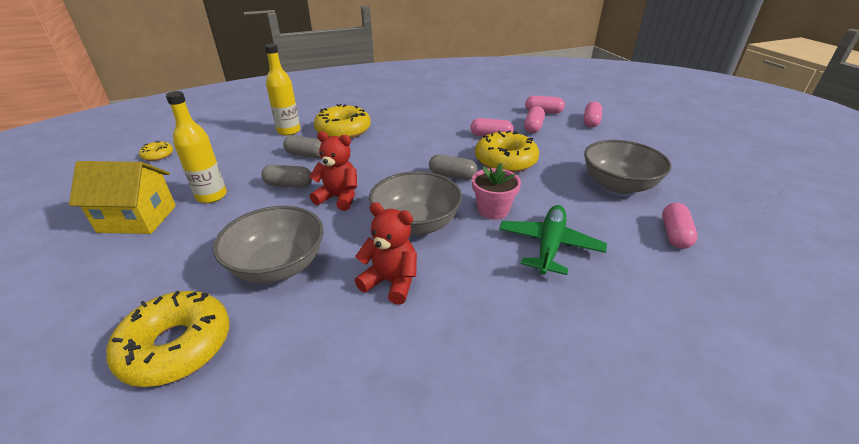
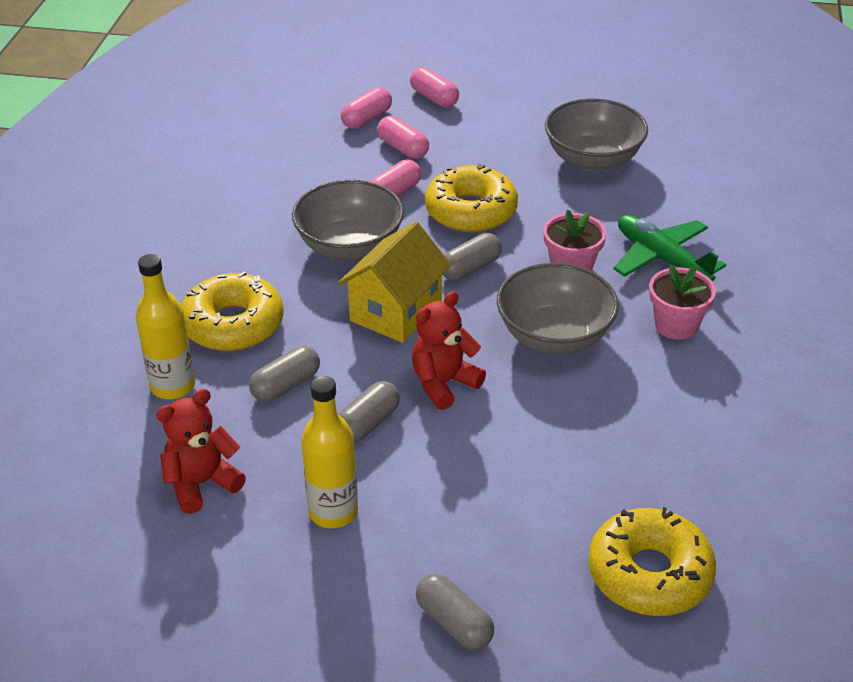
camera: 60 degrees left, 5 degrees up
yellow house [69,161,176,234] -> yellow house moved to [338,221,451,343]
yellow donut [139,141,173,161] -> none
grey bowl [213,206,324,283] -> grey bowl moved to [292,180,404,260]
red teddy bear [355,202,417,305] -> red teddy bear moved to [156,389,246,514]
pink capsule [662,203,697,249] -> none
none -> grey capsule [416,574,494,650]
none -> pink flower pot [649,265,716,340]

